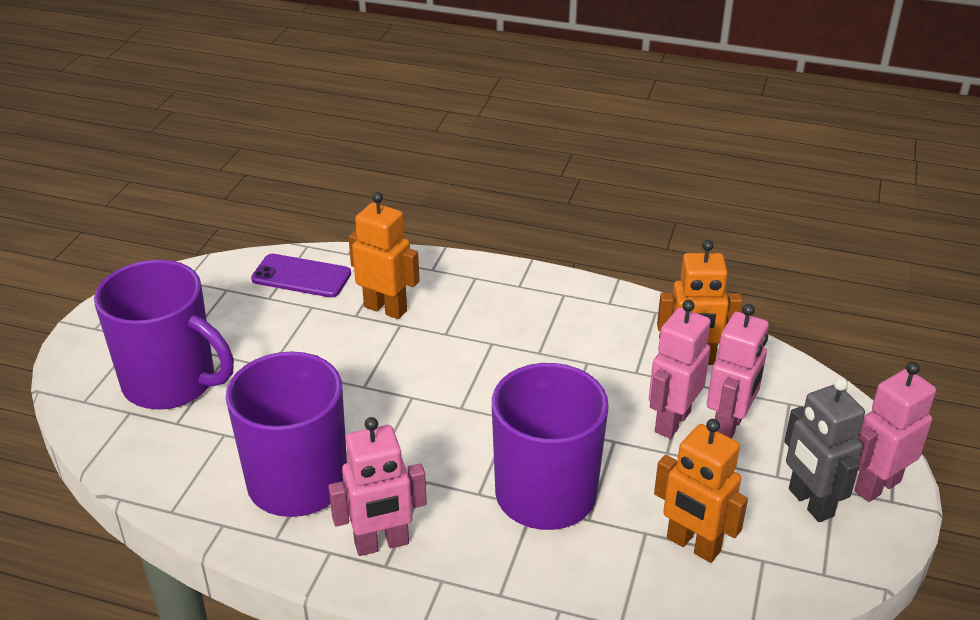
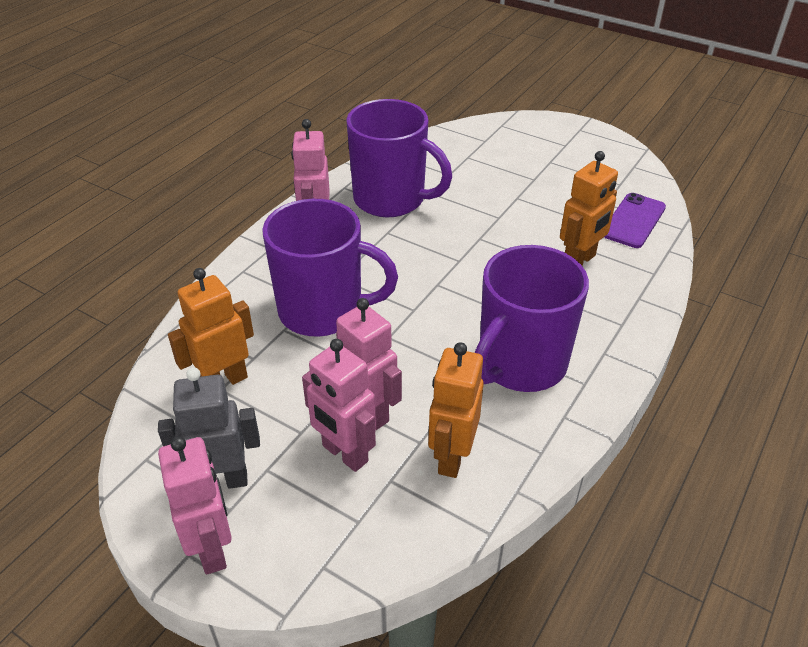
camera: 105 degrees right, 5 degrees up
purple mug [94,260,234,410] -> purple mug moved to [475,245,589,392]

